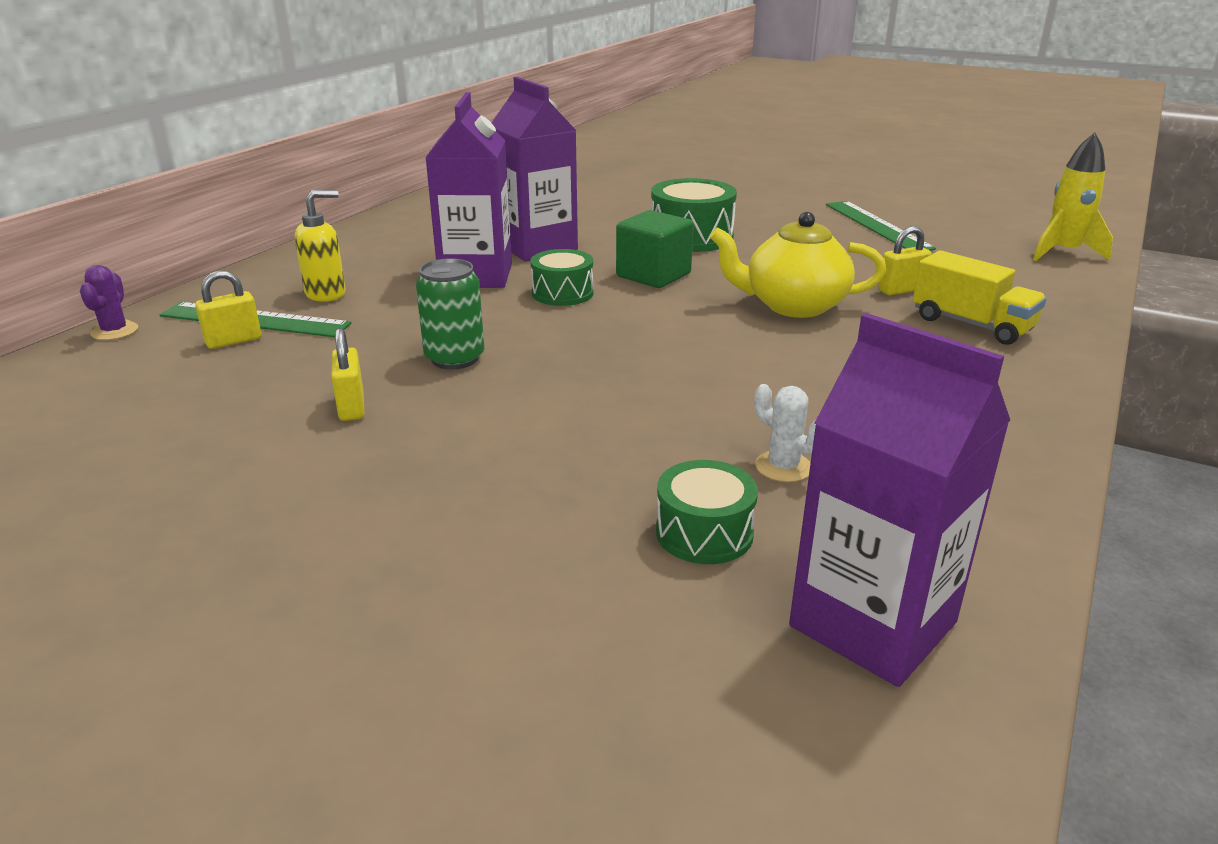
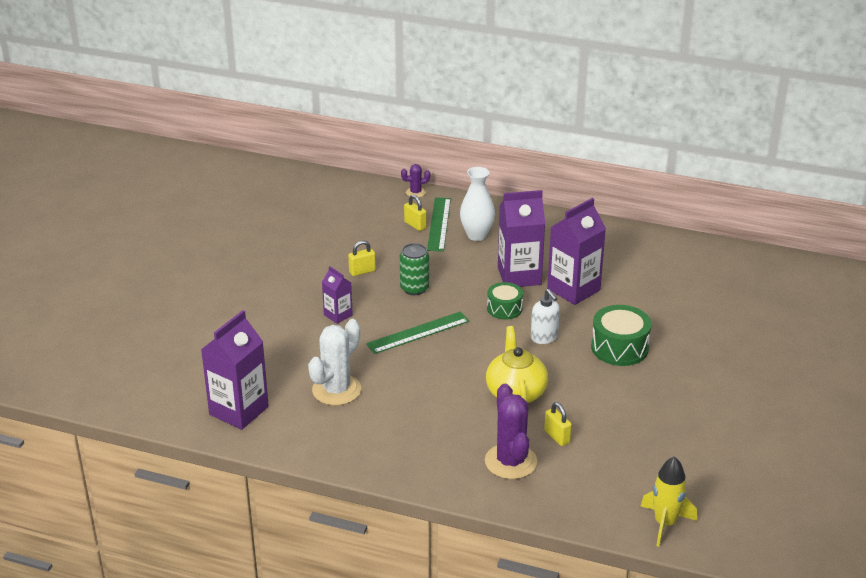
camera: 80 degrees right, 5 degrees up
yellow soap dispenser [295,190,346,302] -> white vase [460,167,495,241]
green cube [616,210,694,288] -> white soap dispenser [531,289,560,344]
green drum [656,460,758,564] -> none
white cactus [754,384,816,482] -> white cactus [308,319,361,405], size x2.00
green ruler [826,201,936,250] -> green ruler moved to [366,312,469,354]
yellow truck [913,250,1047,345] -> purple cactus [485,384,537,479]
none -> purple carton [322,266,353,324]

